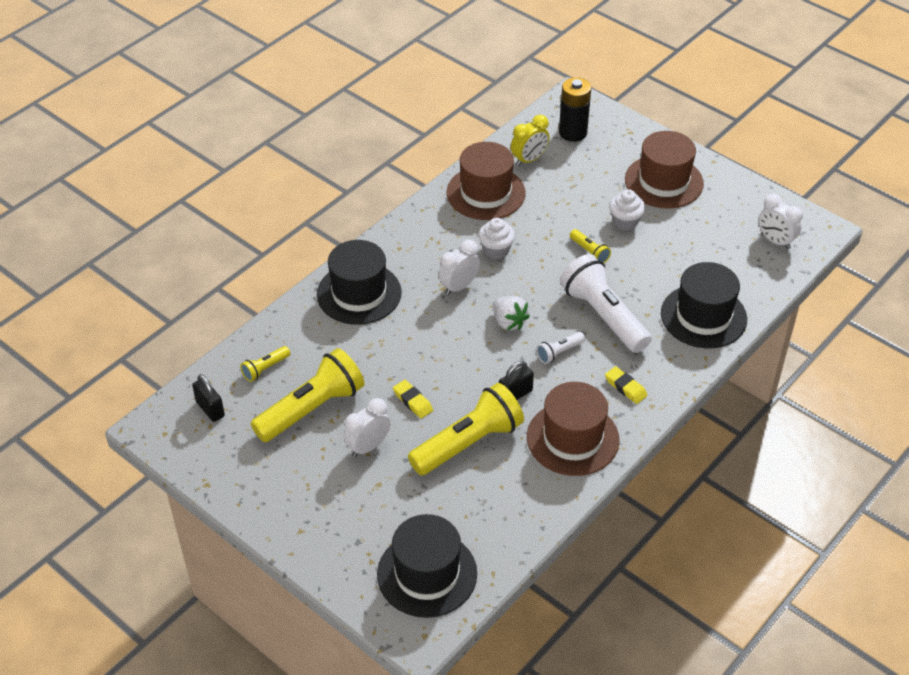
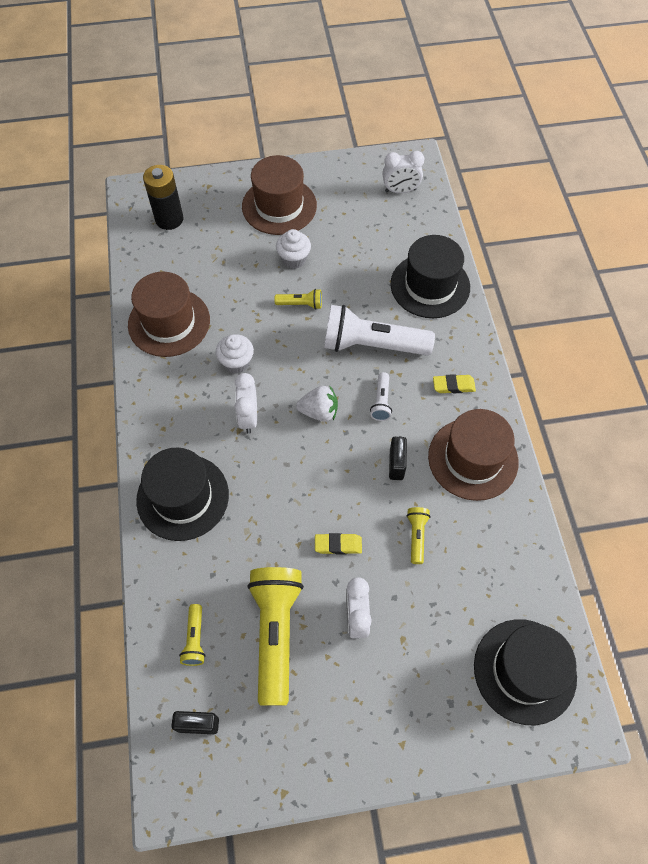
camera: 50 degrees left, 15 degrees up
yellow flashlight [408,383,524,475] -> yellow flashlight [407,507,430,564], size x0.45
yellow clock [511,115,549,166] -> none

